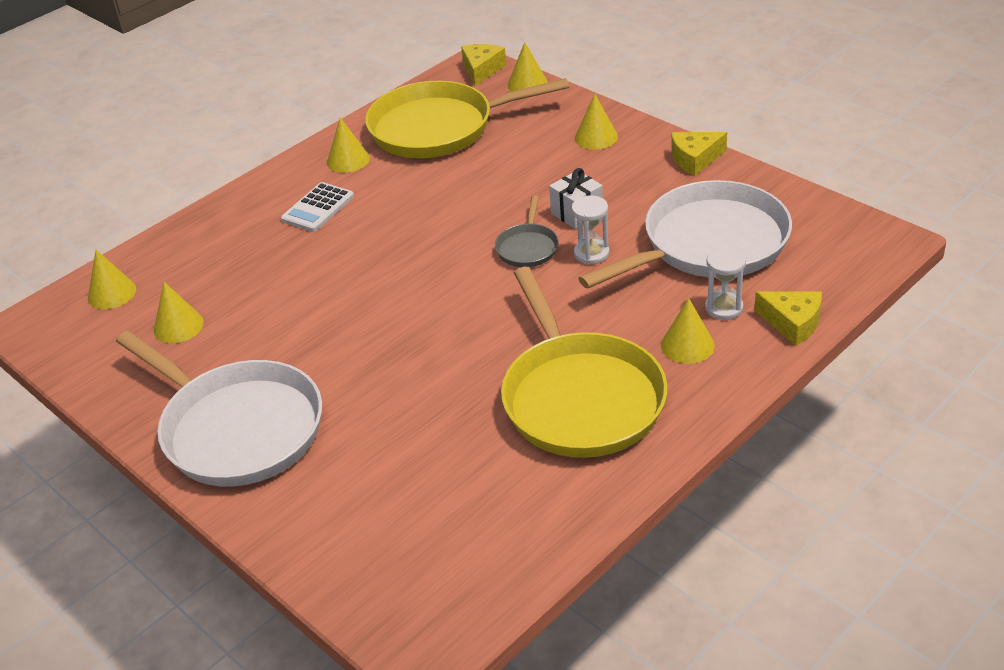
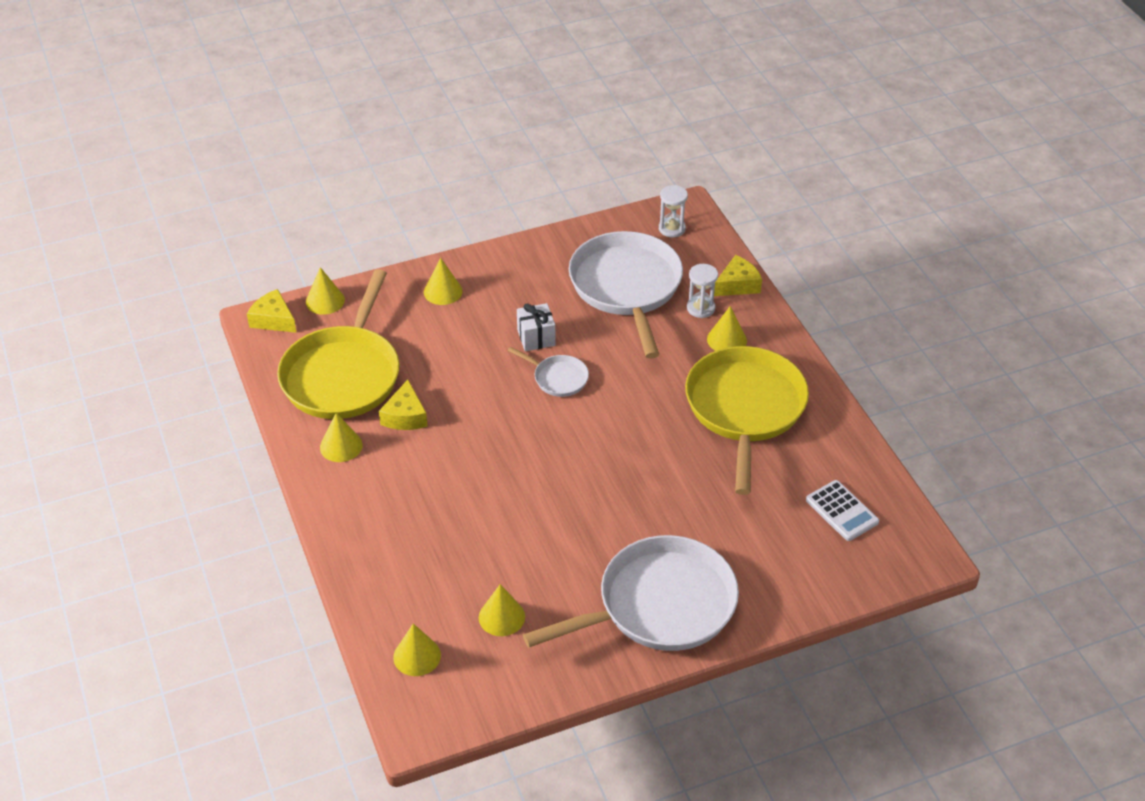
camera: 70 degrees left, 5 degrees up
white calculator [281,182,354,232] -> white calculator moved to [806,480,879,541]
grey pan [495,195,559,267] -> white pan [508,347,589,397]
yellow pan [501,267,668,458] -> yellow pan turned 90 degrees counterclockwise [685,346,809,495]
white hourglass [571,195,609,265] -> white hourglass moved to [659,185,688,237]
yellow cheese [671,132,727,176] -> yellow cheese moved to [379,380,428,430]

